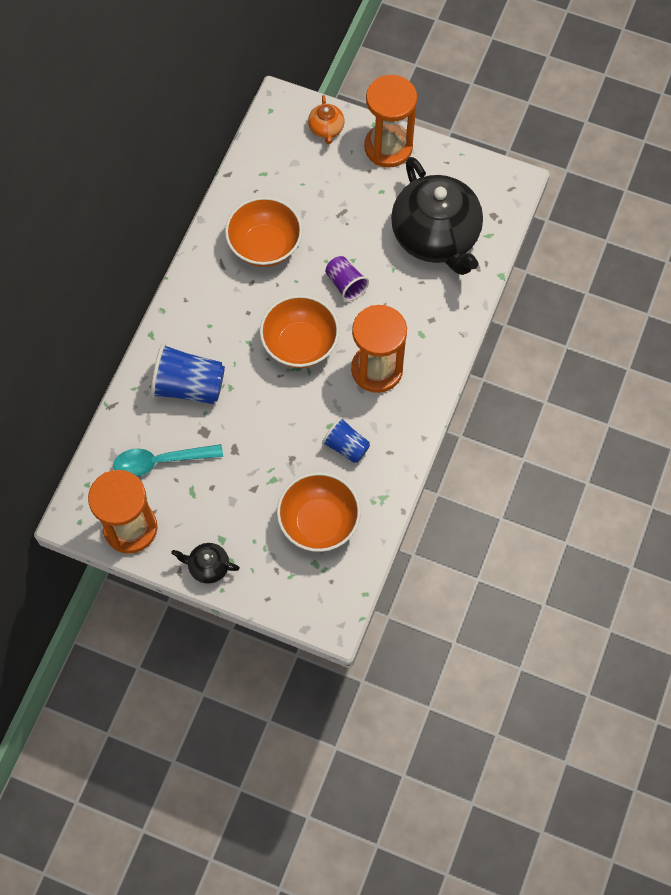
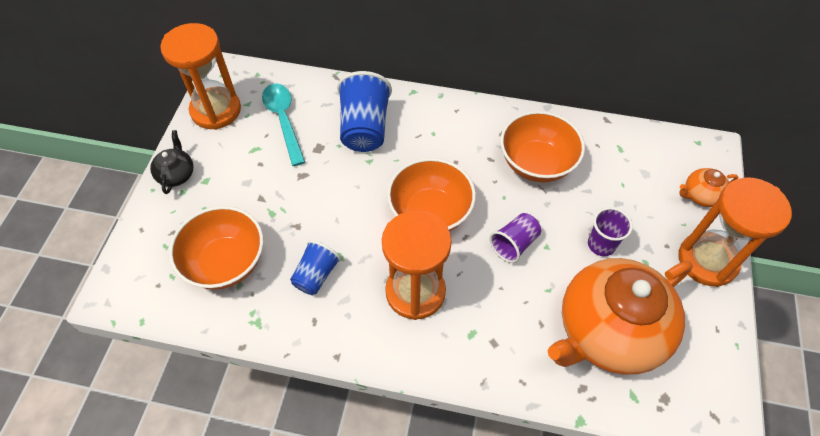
camera: 80 degrees right, 10 degrees down
black teapot [391,157,483,275] -> orange teapot [548,258,693,374]
none -> purple cup [588,207,633,256]

